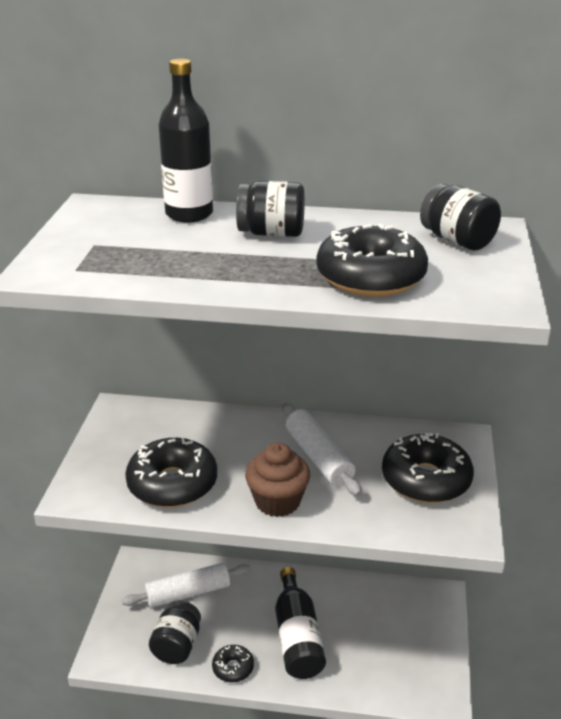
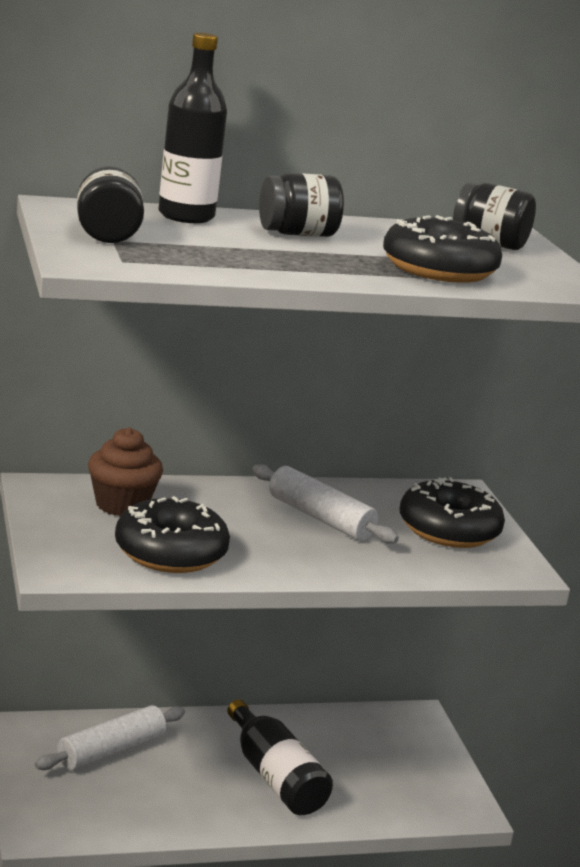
camera: 25 degrees left, 10 degrees down
black jar [149,600,201,664] -> black jar moved to [77,166,144,243]
black donut [212,645,254,682] -> none
brown cupcake [245,443,310,517] -> brown cupcake moved to [88,427,163,516]

